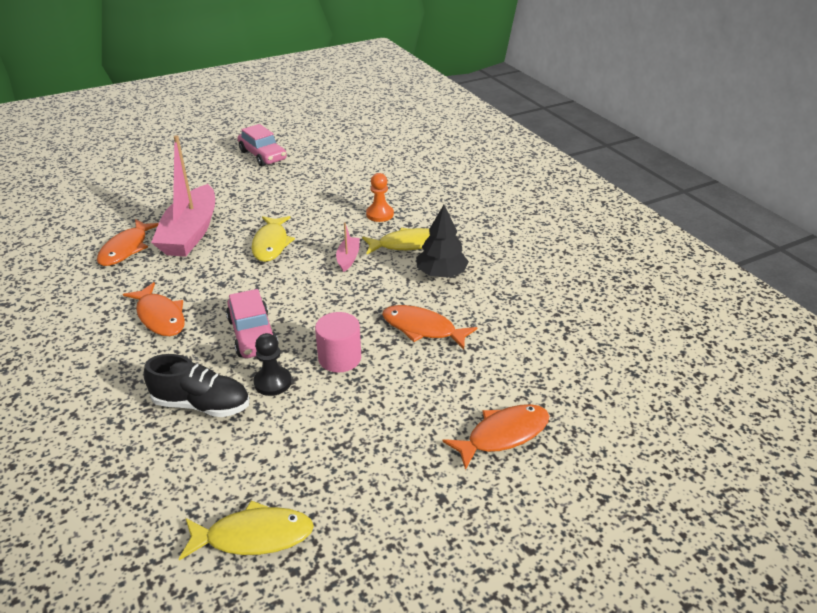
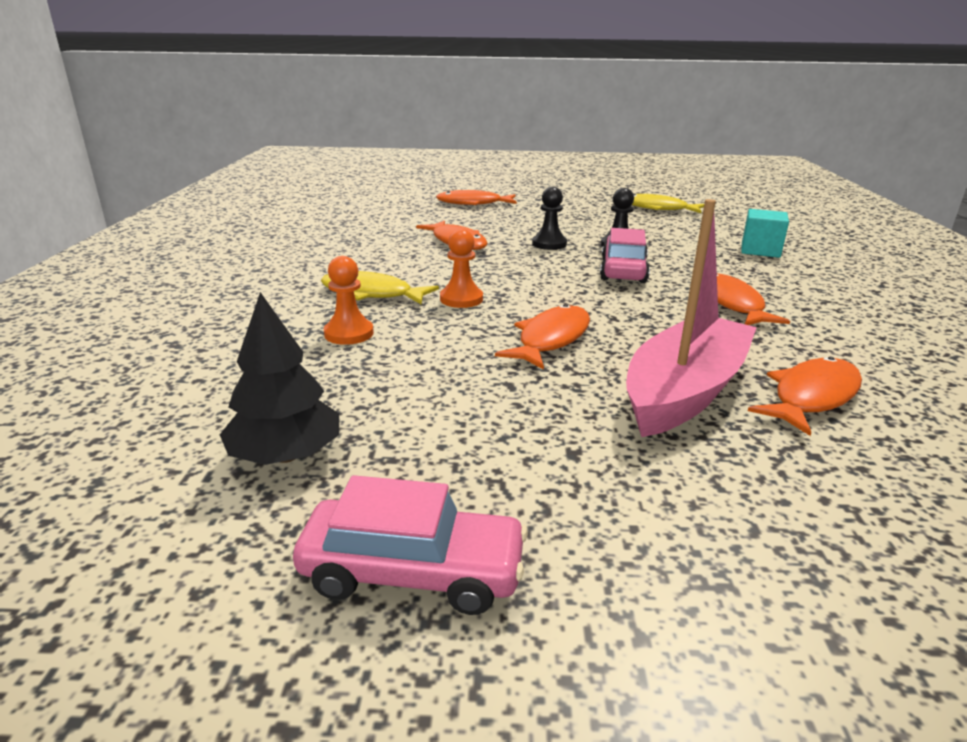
camera: 150 degrees left, 10 degrees down
black shoe [144,354,249,417] -> none
pink car [238,124,287,166] -> pink car turned 105 degrees clockwise [293,475,528,615]
yellow fish [251,216,295,262] -> orange fish [495,304,590,370]
pink cylinder [315,312,361,373] -> black pawn [532,187,567,250]
pink boat [336,222,360,272] -> orange pawn [440,229,483,308]
black tree [416,205,469,278] -> black tree moved to [220,292,339,465]
none -> turquoise cube [741,209,789,258]

